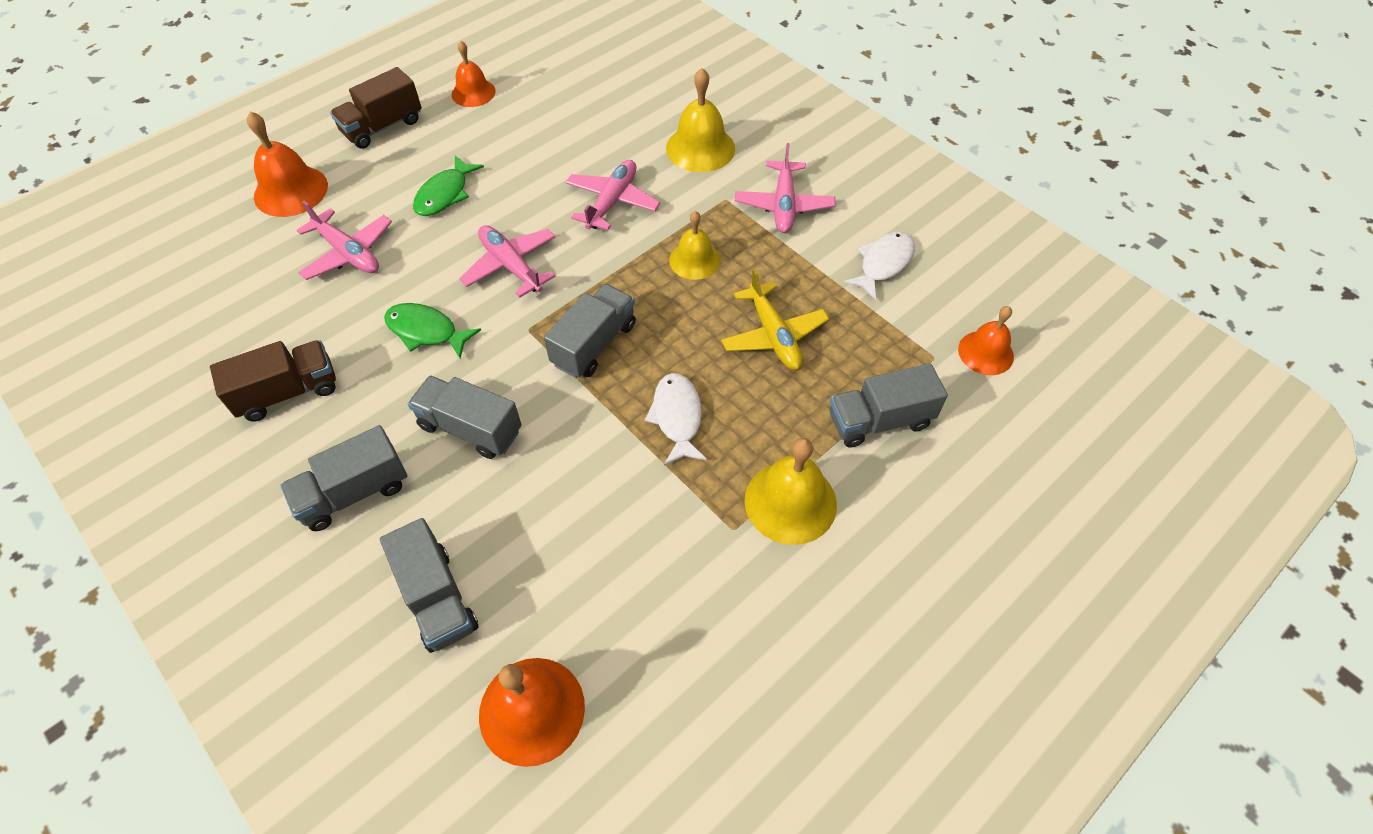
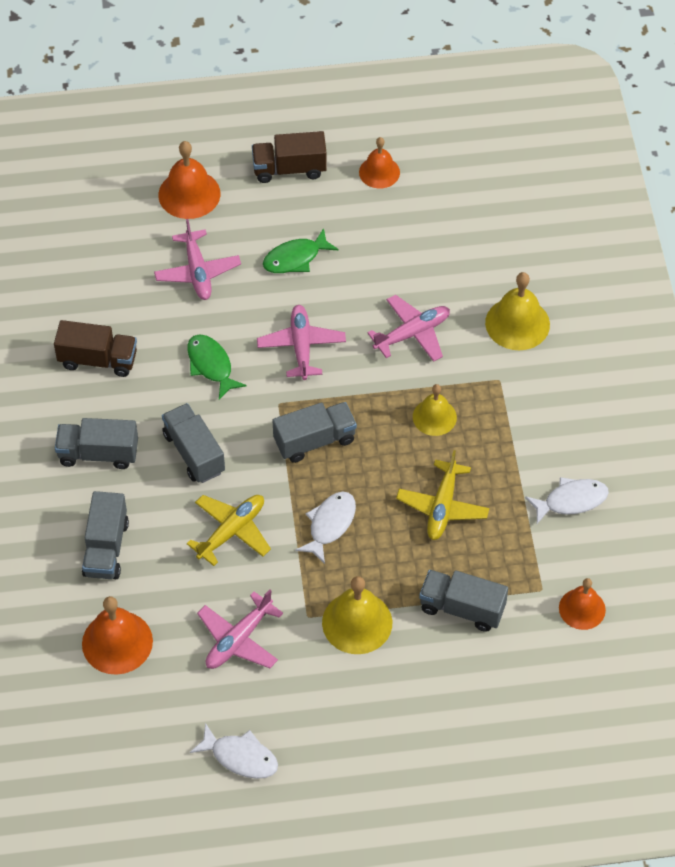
camera: 35 degrees right, 0 degrees up
pink plane [735,143,835,233] -> pink plane moved to [197,589,283,669]
none -> yellow plane [187,495,271,566]
none -> white fish [190,723,278,779]

